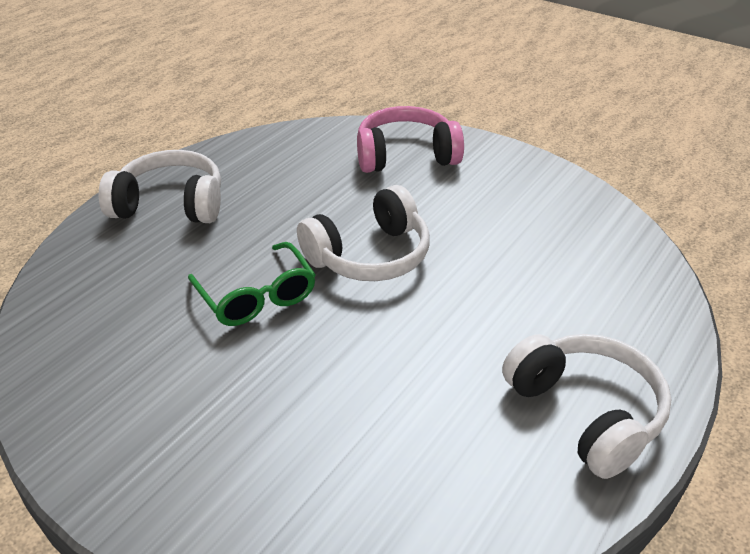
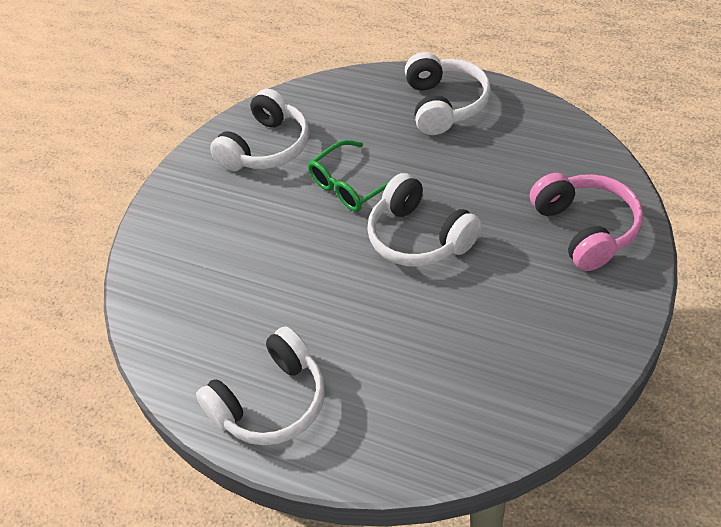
camera: 85 degrees right, 10 degrees up
none -> white headphones [210,89,309,171]

